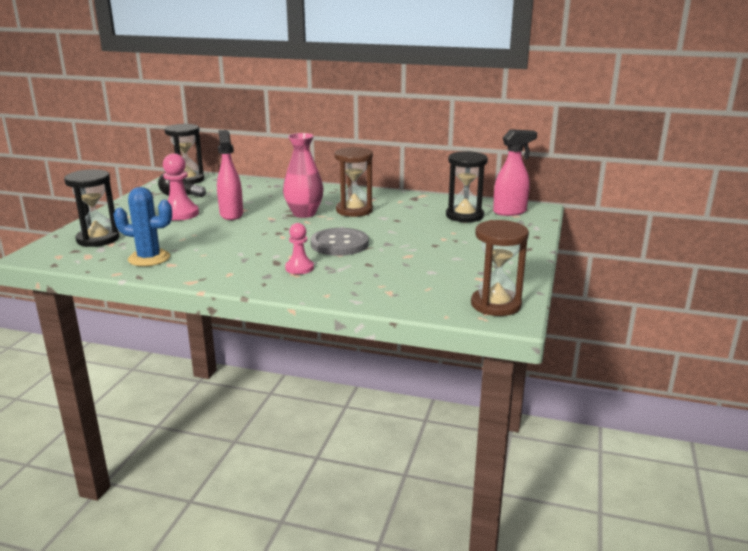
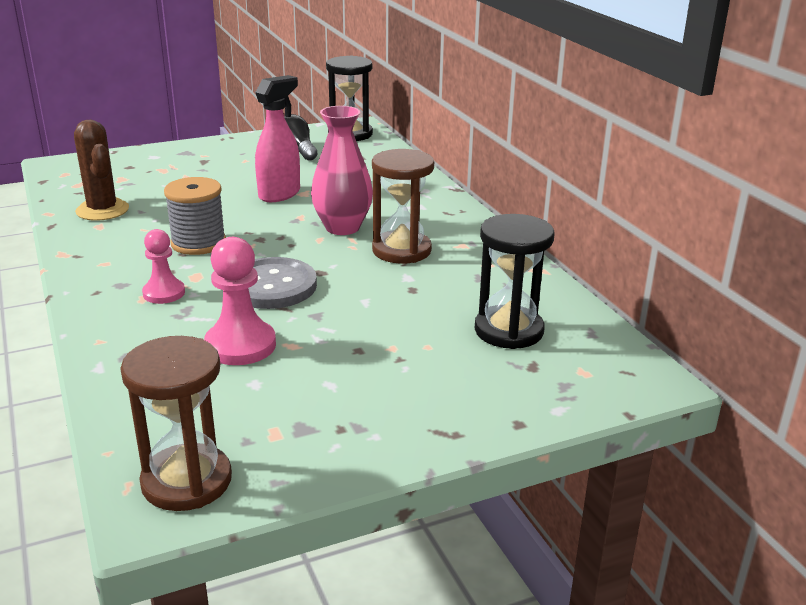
camera: 50 degrees right, 5 degrees up
black hourglass [64,169,119,247] -> none
blue cactus [113,187,172,266] -> brown cactus [74,120,129,221]
pink pawn [163,153,199,221] -> pink pawn moved to [204,237,276,365]
pink spray bottle [493,129,537,216] -> none
none -> grey spool [164,177,226,255]

